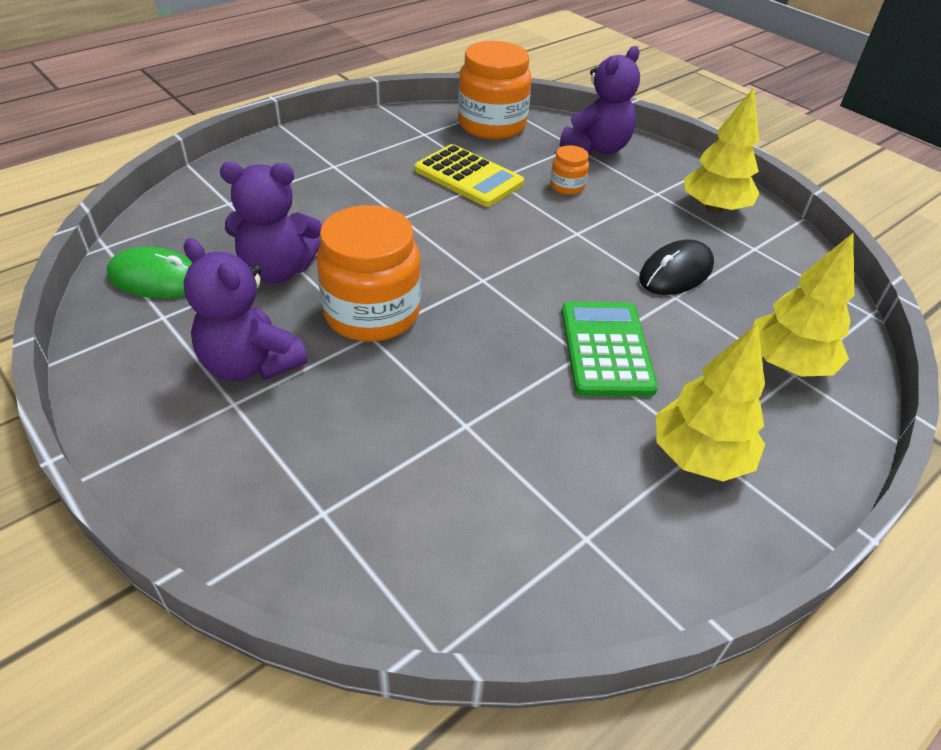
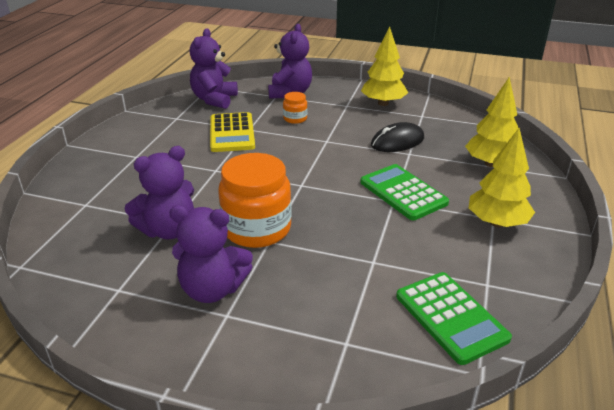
camera: 30 degrees left, 10 degrees down
green mouse [107,247,192,299] -> none
yellow calculator [415,144,524,207] -> yellow calculator turned 75 degrees clockwise [210,112,255,152]
orange jar [458,41,532,140] -> purple teddy bear [190,28,238,109]
black mouse [639,240,714,295] -> black mouse turned 45 degrees clockwise [371,122,424,152]
none -> green calculator [396,272,512,365]

